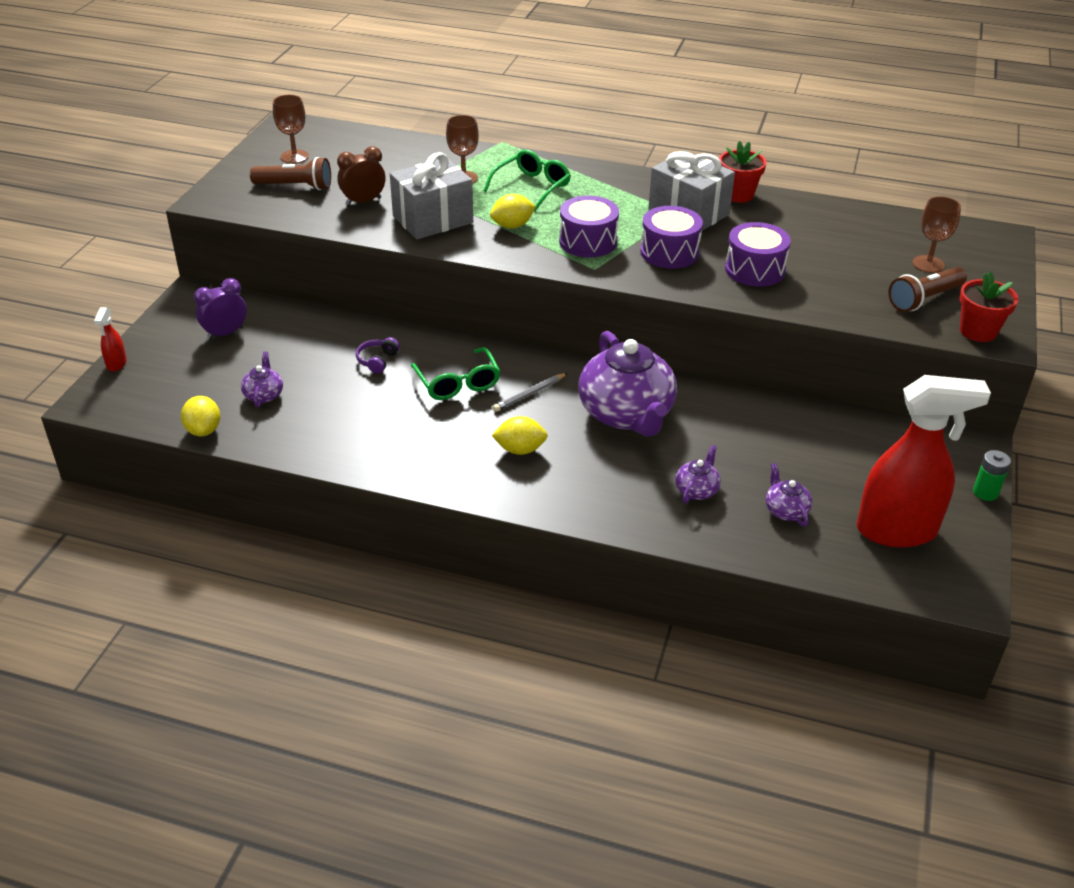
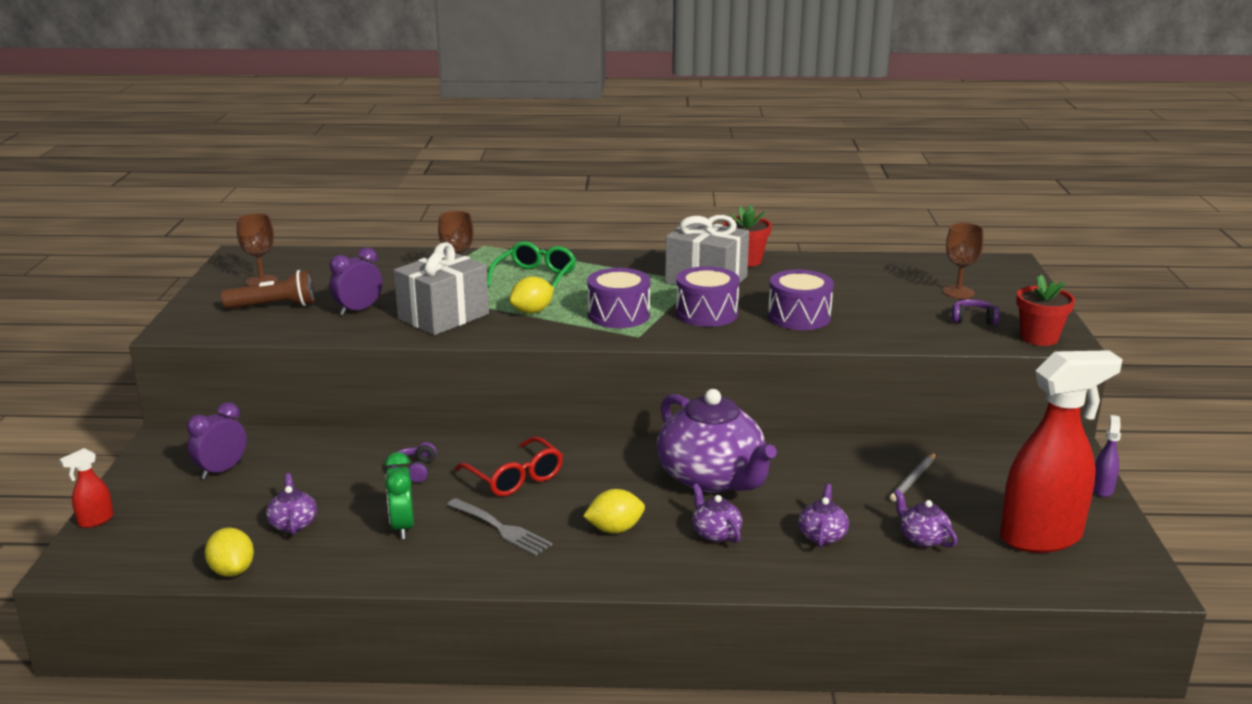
camera: 15 degrees left, 15 degrees down
red spray bottle [94,307,127,372] -> red spray bottle turned 60 degrees clockwise [60,448,114,528]
brown clock [337,146,385,206] -> purple clock [330,247,382,316]
green glasses [411,347,500,400] -> red glasses [455,437,563,496]
grey pencil [493,373,567,412] -> grey pencil moved to [890,453,936,502]
brown flashlight [889,267,967,312] -> purple headphones [952,299,1000,325]
green battery [973,450,1011,501] -> purple spray bottle [1093,415,1121,497]
none -> green clock [385,452,414,539]
none -> grey fork [447,498,553,556]
none -> purple teapot [692,484,742,543]

